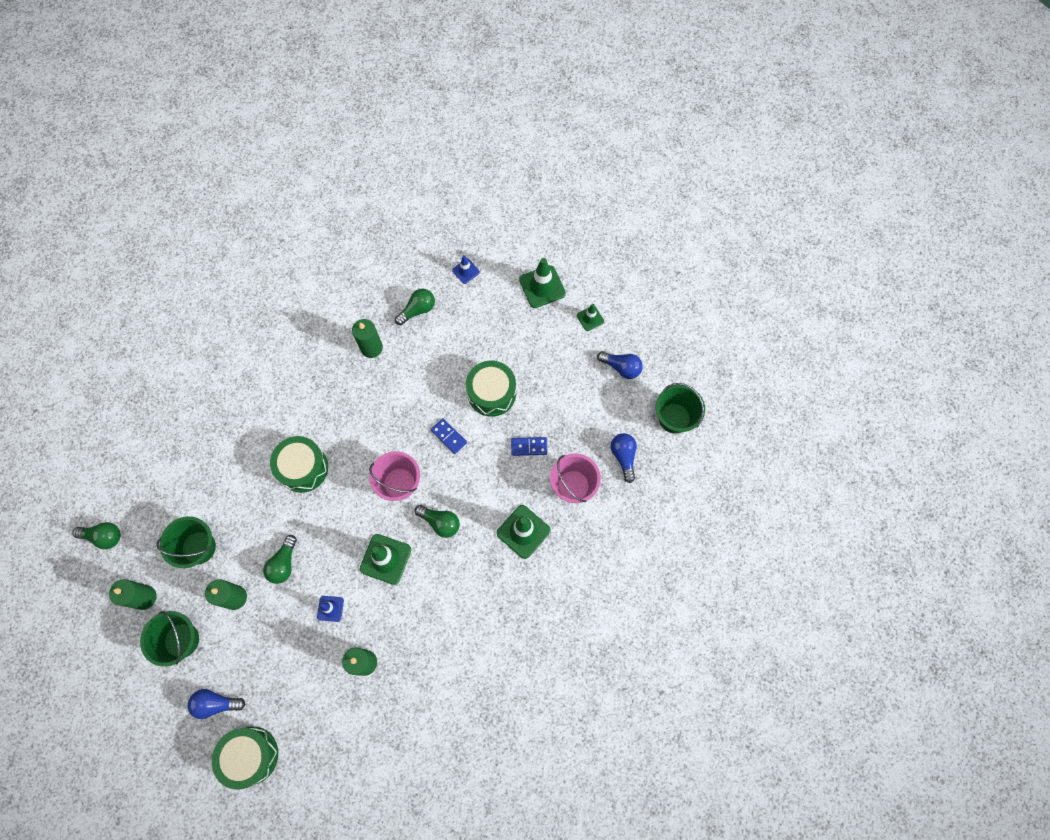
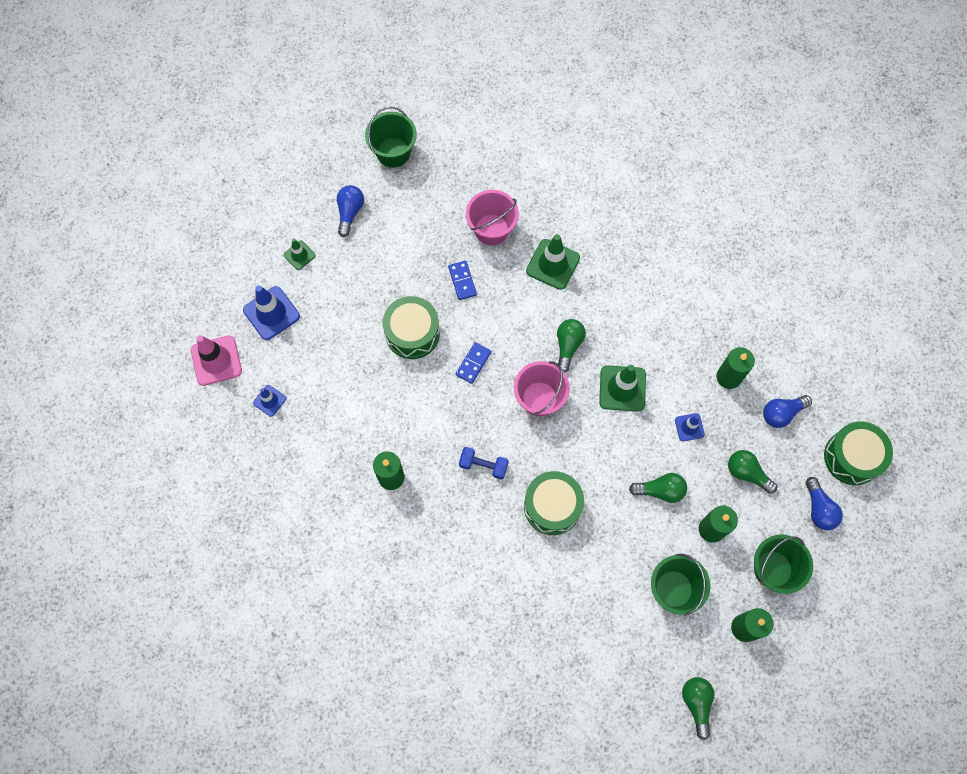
camera: 105 degrees left, 0 degrees up
green light bulb [395,289,435,325] -> green light bulb moved to [728,450,777,494]
green traffic cone [519,258,566,308] -> blue traffic cone [243,286,300,340]
blue light bulb [611,433,637,483] -> blue light bulb moved to [763,395,812,428]
none -> pink traffic cone [191,335,242,386]
none -> blue dumbbell [459,447,509,479]

